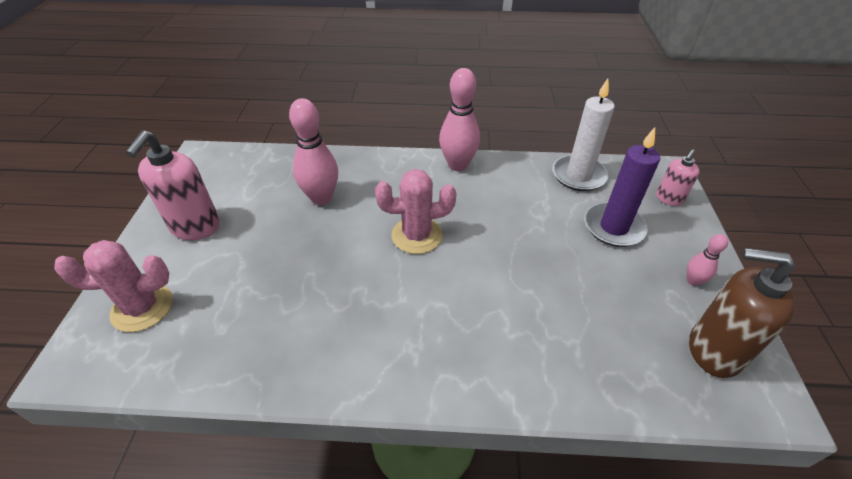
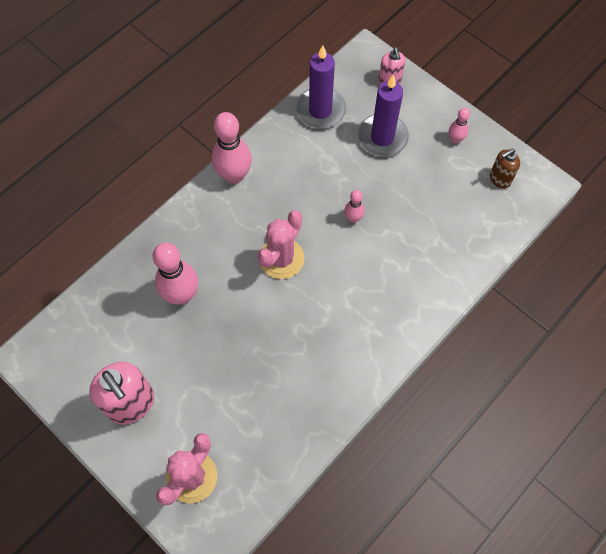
camera: 50 degrees left, 20 degrees up
white candle [552,79,615,191] -> purple candle [295,45,346,129]
brown soap dispenser [689,248,796,378] -> brown soap dispenser [490,149,520,189], size x0.56
none -> pink bowling pin [344,190,365,223]

